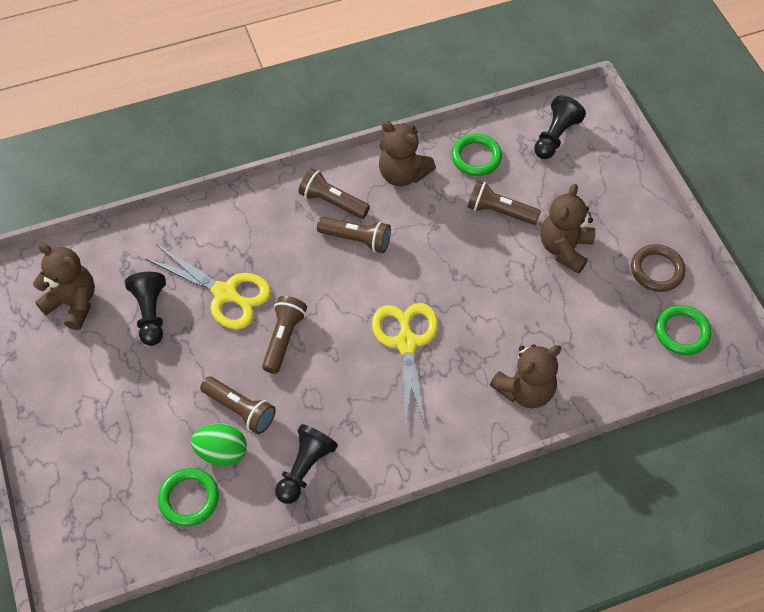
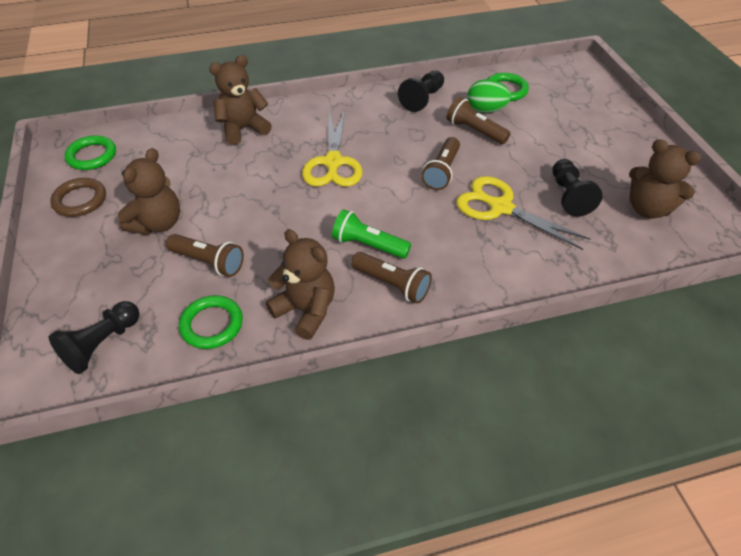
camera: 175 degrees left, 10 degrees down
brown flashlight [317,217,391,253] -> green flashlight [332,209,411,259]

